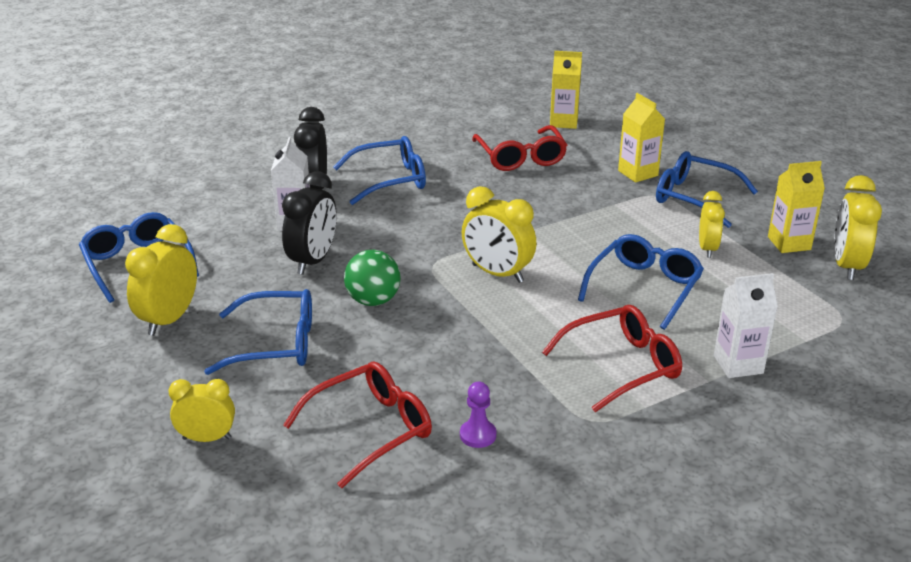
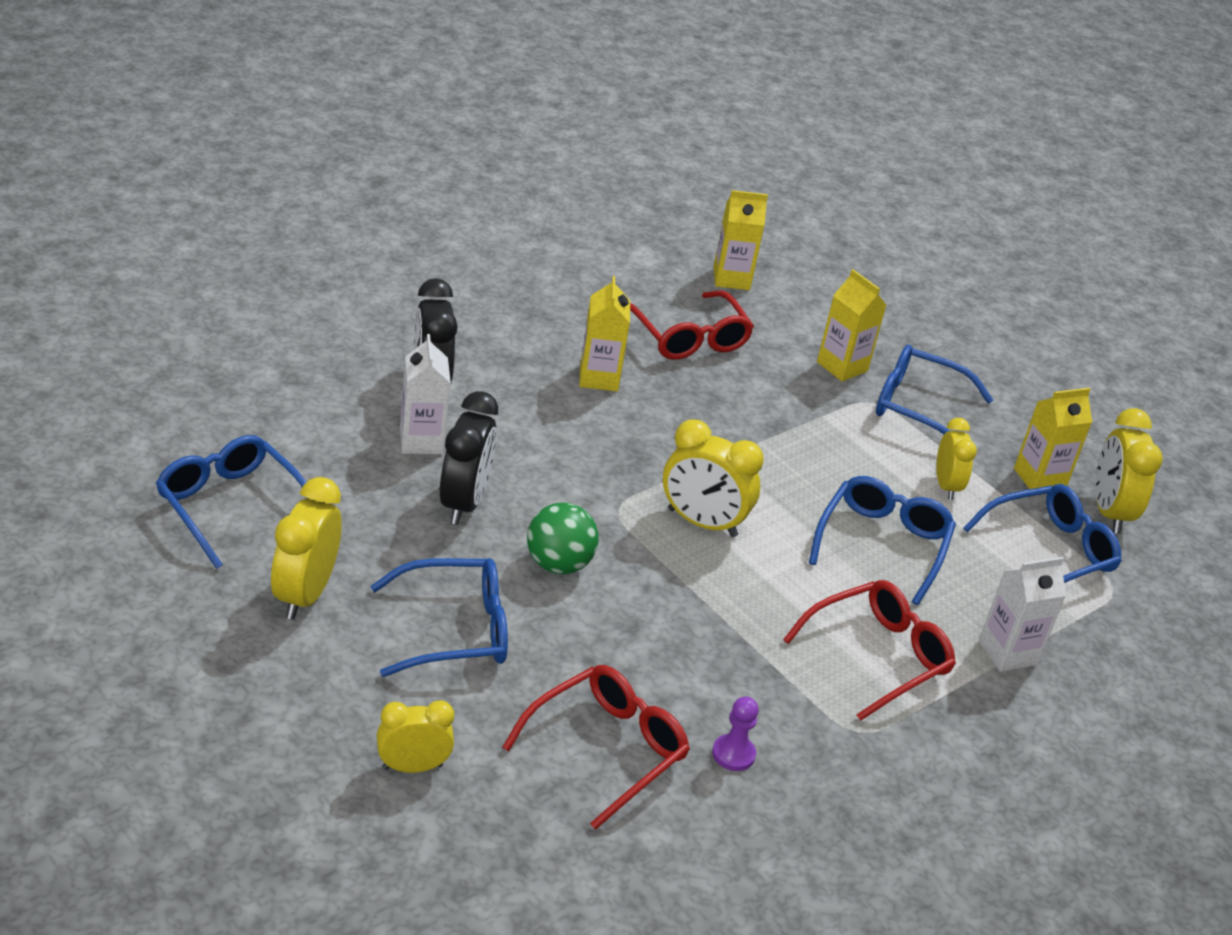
camera: 15 degrees left, 5 degrees up
blue glasses [334,136,426,205] -> blue glasses moved to [963,484,1122,583]
none -> yellow carton [579,276,630,391]

